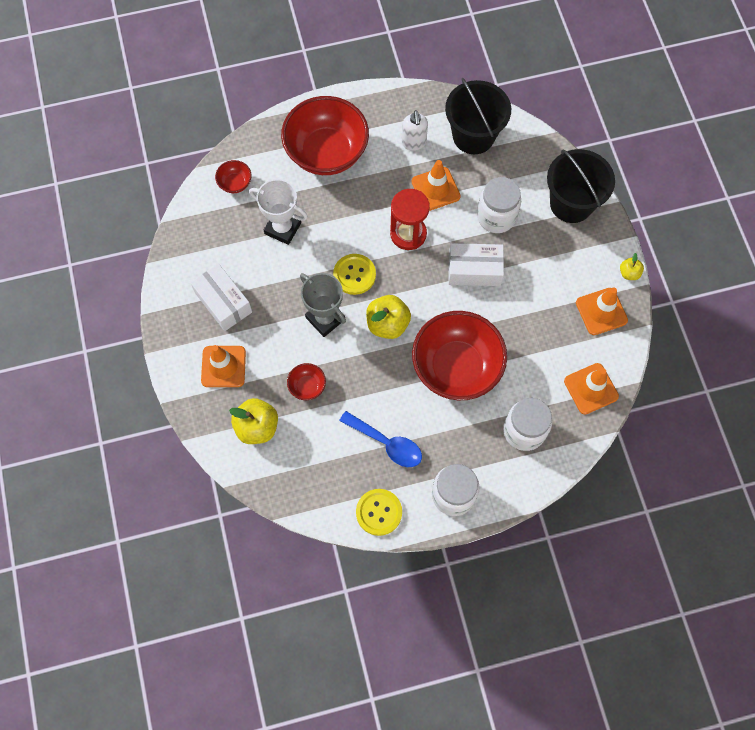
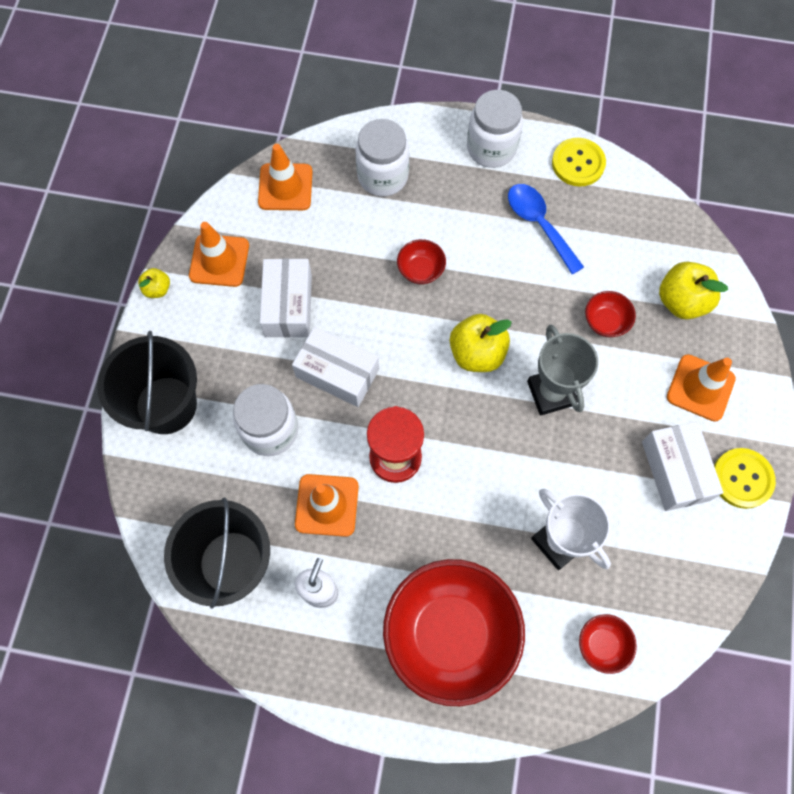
camera: 155 degrees left, 0 degrees up
yellow button [333,254,376,295] -> yellow button moved to [714,448,776,509]
red bowl [412,311,507,400] -> red bowl [397,239,446,284], size x0.42
none -> white box [260,258,312,338]

